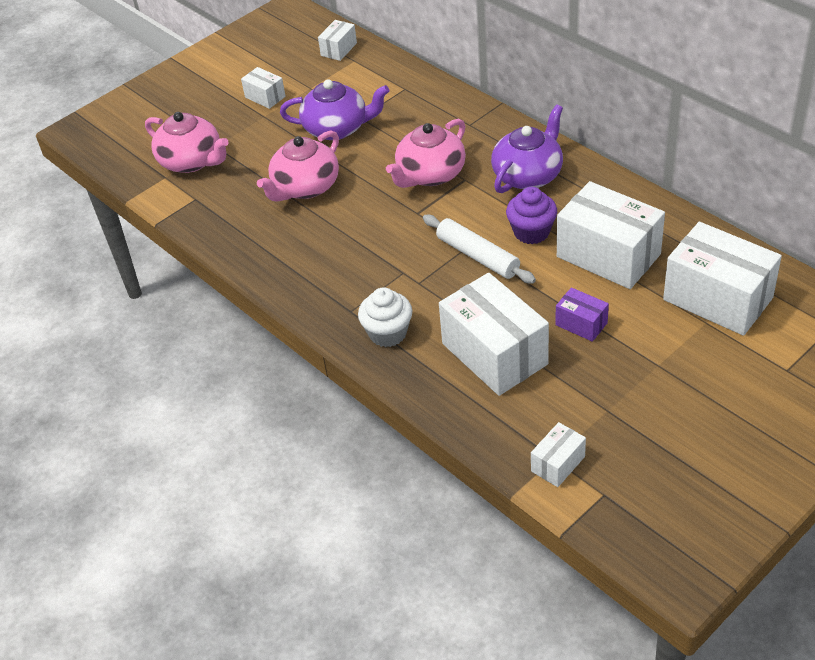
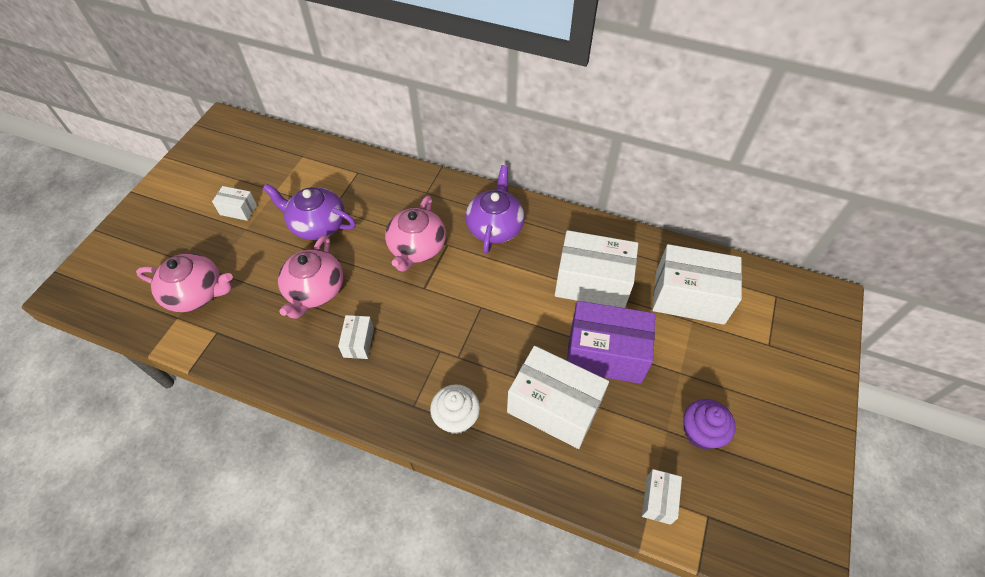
camera: 30 degrees left, 10 degrees up
purple teapot [280,79,389,140] -> purple teapot turned 135 degrees counterclockwise [263,184,356,240]
white box [318,20,357,61] -> white box moved to [338,315,374,359]
white rolling pin [423,215,536,283] -> none
purple cupcake [506,187,557,244] -> purple cupcake moved to [684,399,736,449]
purple box [555,287,609,342] -> purple box [567,301,655,384], size x2.10

